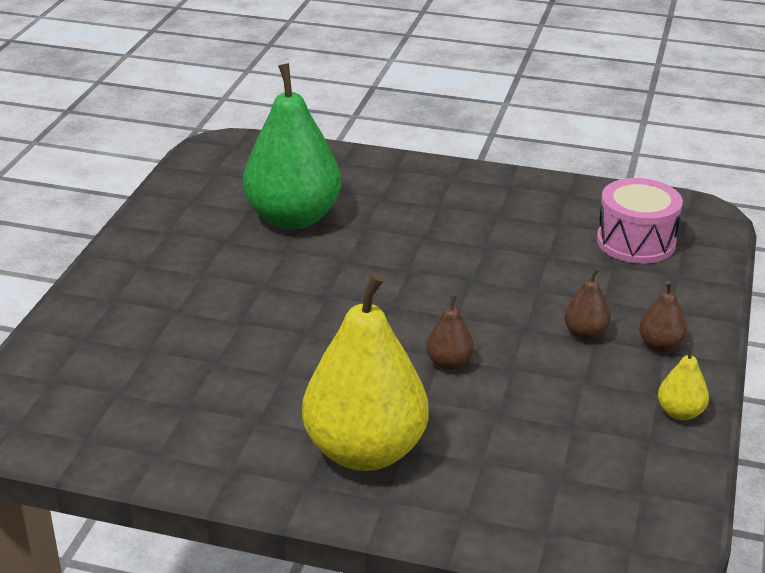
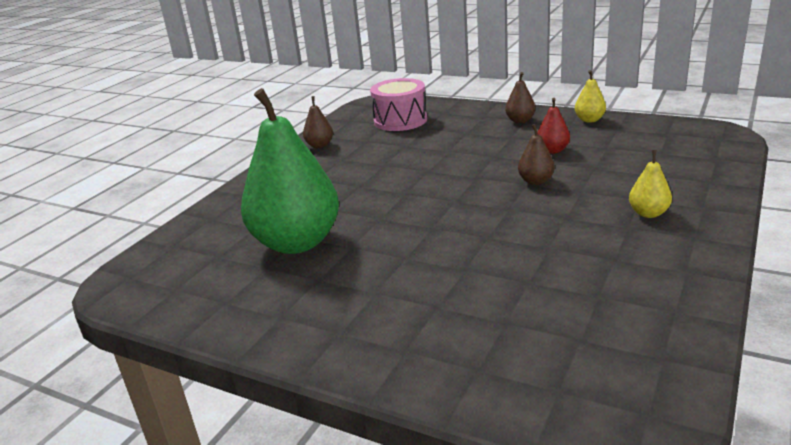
camera: 75 degrees left, 5 degrees down
yellow pear [302,273,429,471] -> yellow pear [629,150,672,218], size x0.42
brown pear [564,268,611,340] -> brown pear moved to [303,96,333,148]
none -> red pear [537,98,570,154]

